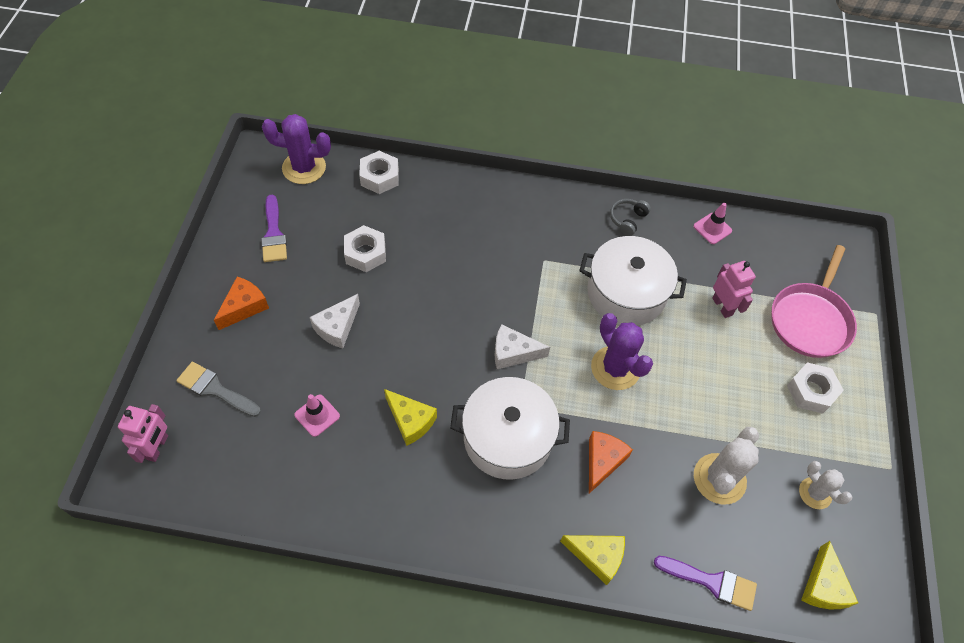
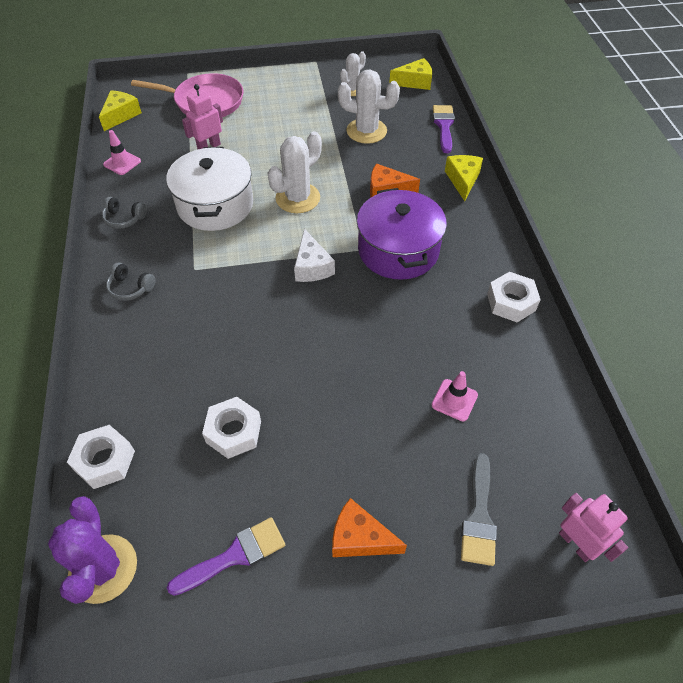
camera: 105 degrees left, 5 degrees down
pink robot [118,404,168,463] -> pink robot turned 60 degrees clockwise [559,493,628,562]
white cheese [310,294,360,348] -> none
yellow cheese [384,389,437,446] -> yellow cheese moved to [99,90,142,131]
white pot [450,377,570,480] -> purple pot [357,188,447,280]
purple cactus [591,313,653,390] -> white cactus [268,131,322,213]
white nut [787,362,844,414] -> white nut moved to [487,272,541,322]
none -> grey headphones [106,262,156,301]

